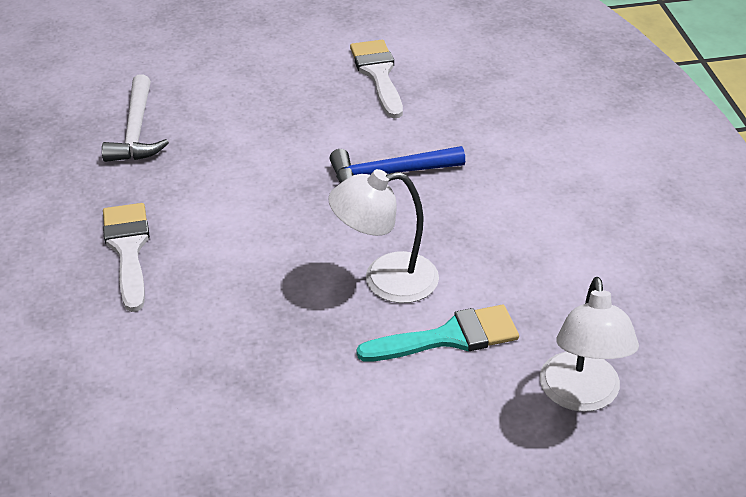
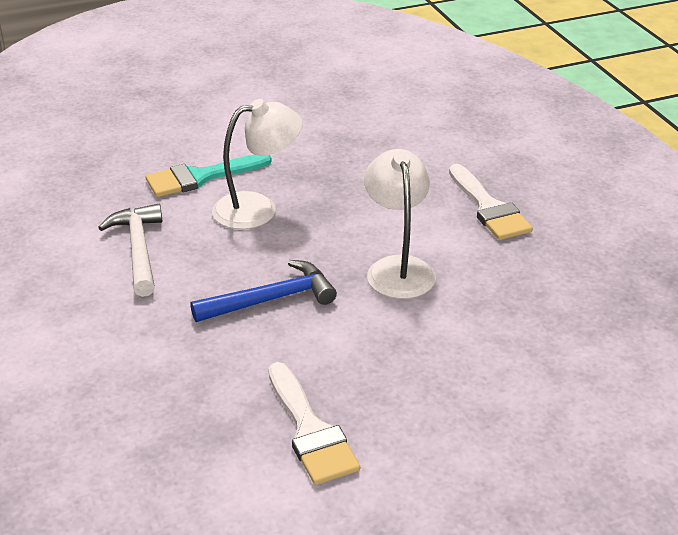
camera: 170 degrees right, 5 degrees down
white hammer [102,75,169,162] -> white hammer moved to [98,204,162,297]
white lamp [540,277,639,412] -> white lamp moved to [364,149,436,299]

